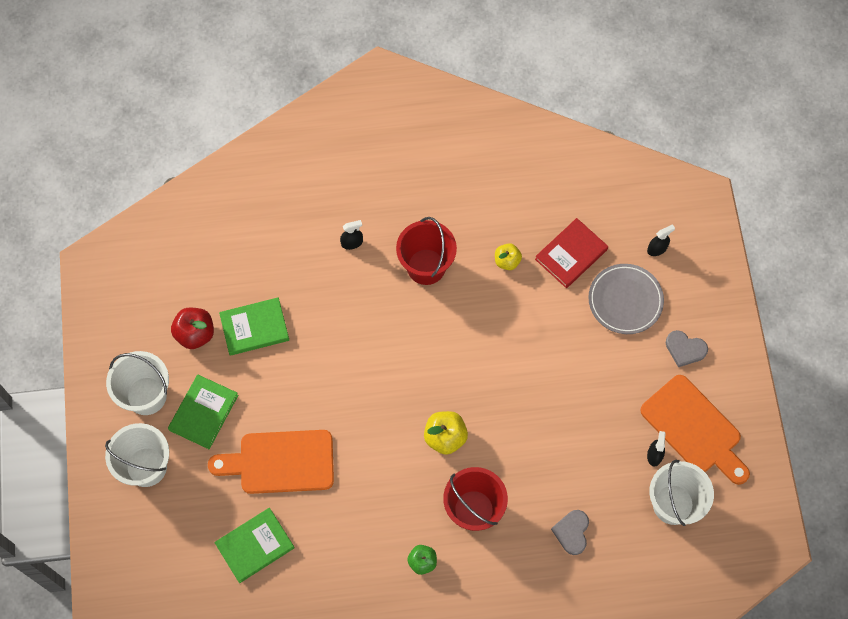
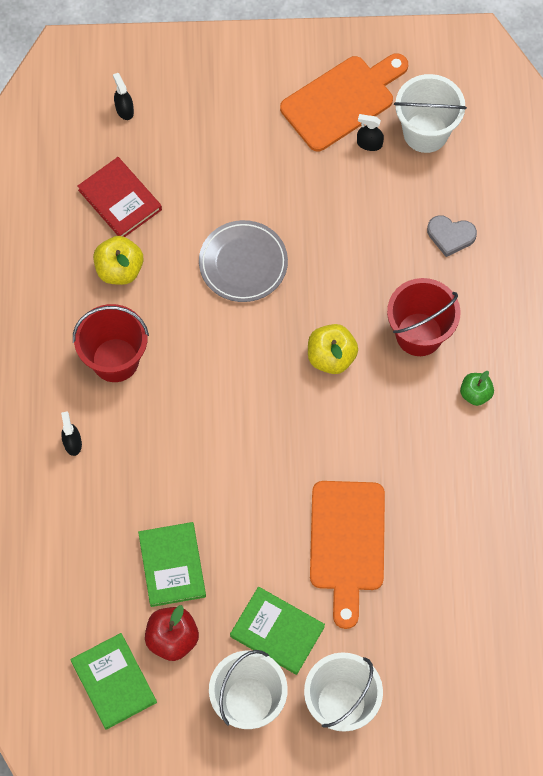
camera: 85 degrees left, 0 degrees up
green book [215,508,295,583] -> green book moved to [71,633,157,730]
yellow apple [495,243,522,270] -> yellow apple [93,236,143,285], size x1.52
grey plate [588,264,664,334] -> grey plate moved to [199,220,288,302]
grey heart [666,330,708,367] -> none

